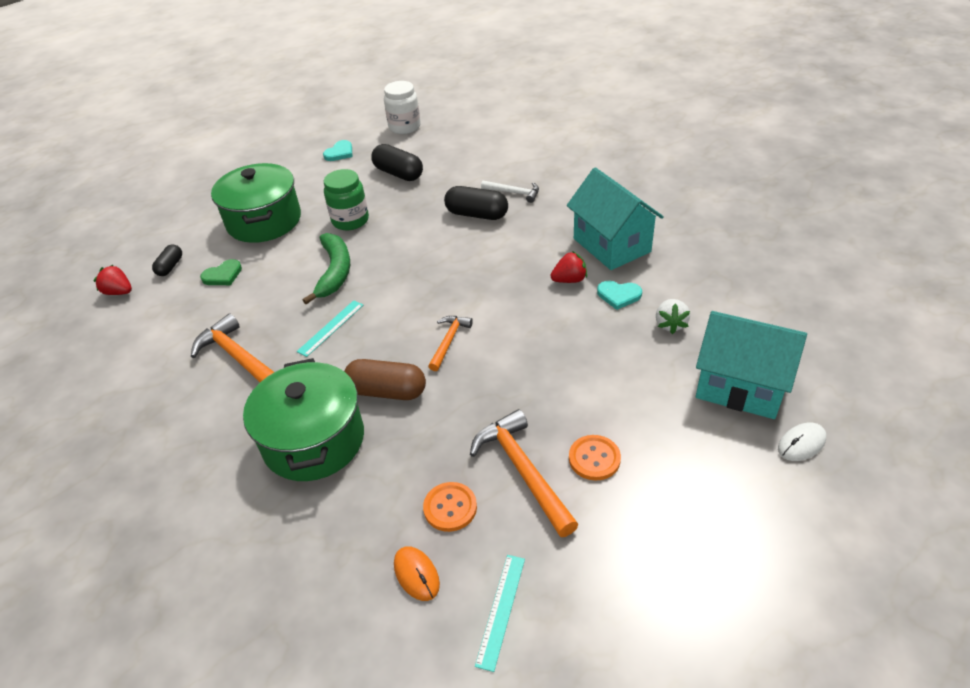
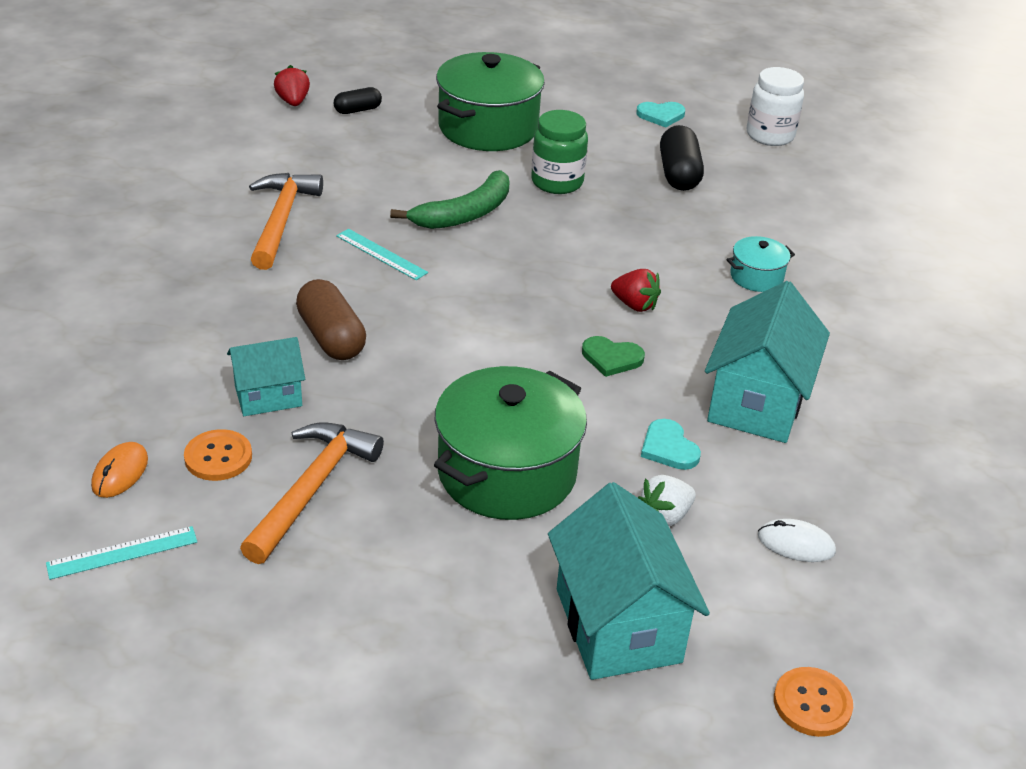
camera: 45 degrees right, 5 degrees down
green heart [200,259,242,285] -> green heart moved to [582,336,645,377]
green pot [243,358,364,481] -> green pot moved to [434,366,587,520]
turquoise ruler [297,300,363,357] -> turquoise ruler turned 45 degrees clockwise [336,229,428,280]
orange hammer [428,316,473,371] -> none
black capsule [444,186,508,220] -> none
white hammer [481,181,539,203] -> turquoise pot [727,236,795,292]
red strawberry [551,251,587,283] -> red strawberry moved to [611,269,661,312]
orange button [569,435,621,481] -> orange button moved to [774,667,853,737]
white mouse [778,423,826,461] -> white mouse moved to [758,519,836,562]
none -> turquoise house [227,337,305,416]

